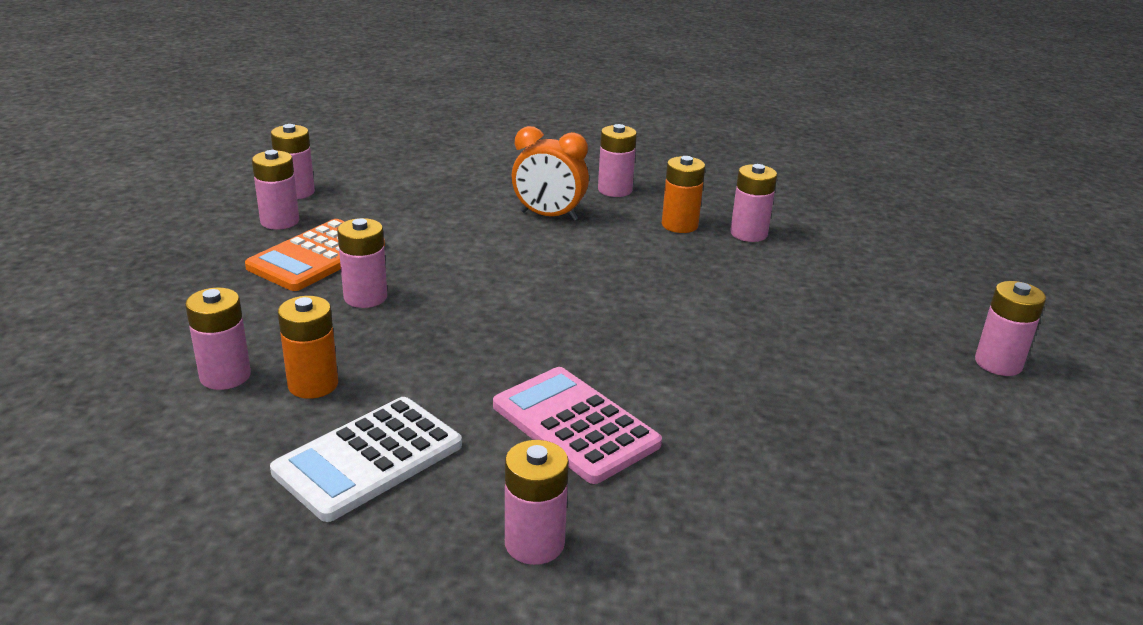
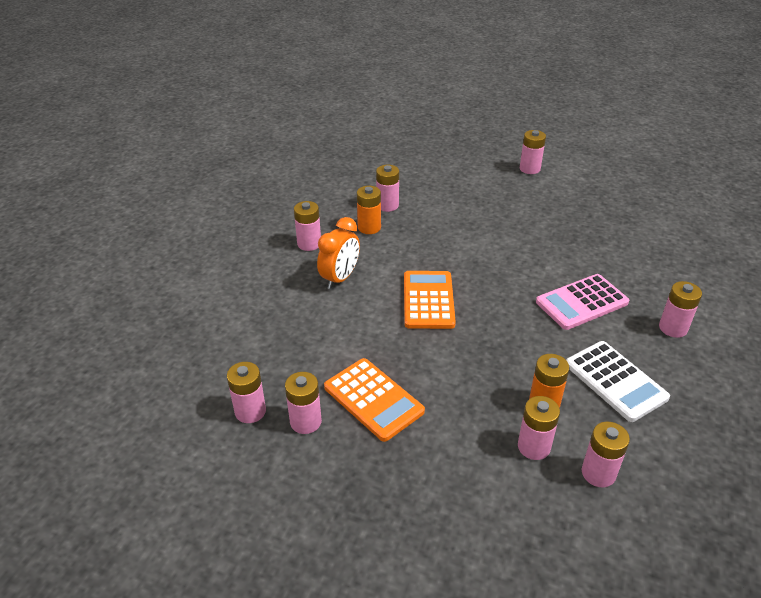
camera: 75 degrees left, 10 degrees up
pink battery [337,218,387,308] -> pink battery moved to [582,421,630,487]
none -> orange calculator [404,271,456,329]

